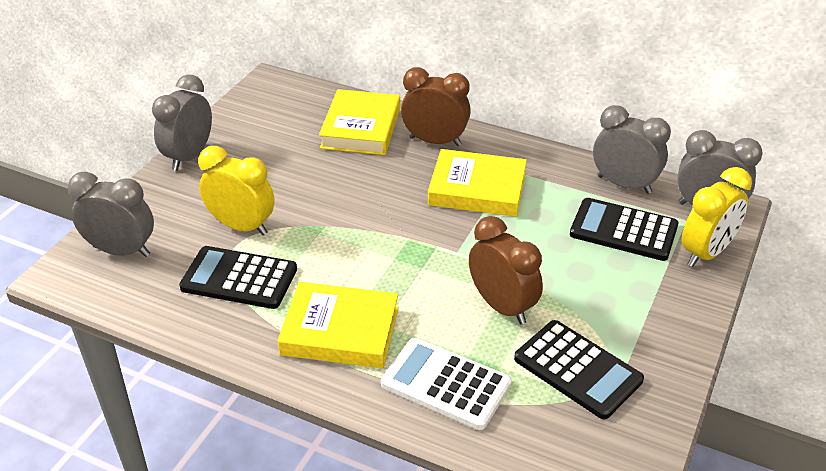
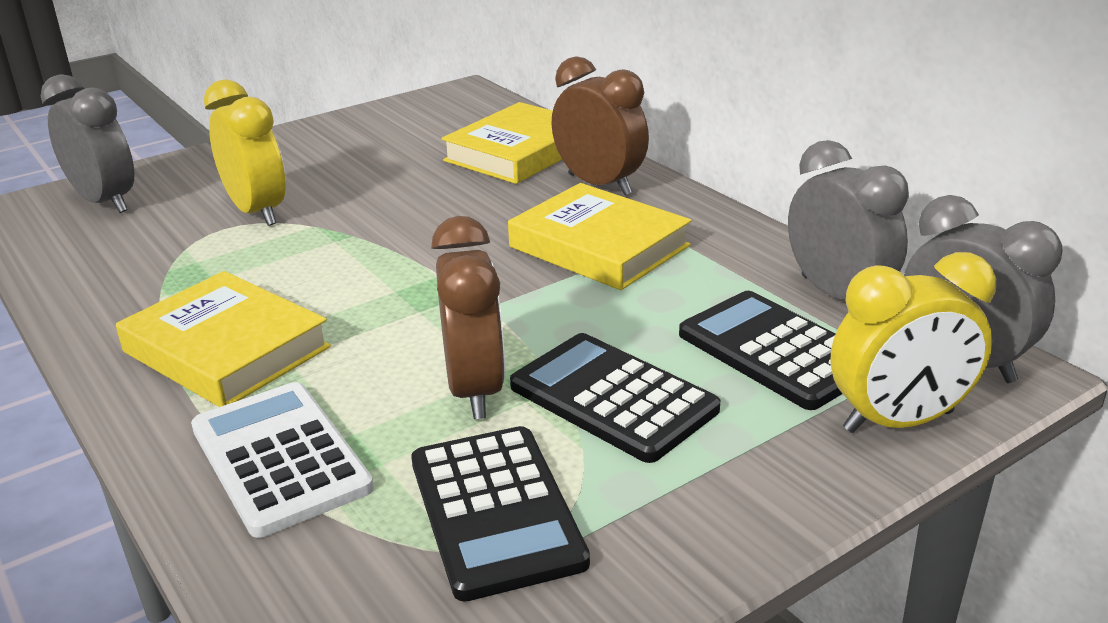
camera: 30 degrees right, 10 degrees down
grey clock [152,75,212,171] -> none
black calculator [179,246,297,309] -> black calculator moved to [510,333,720,463]

